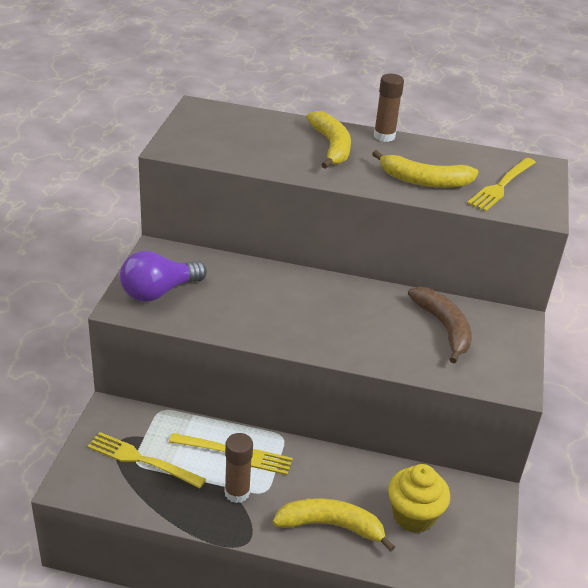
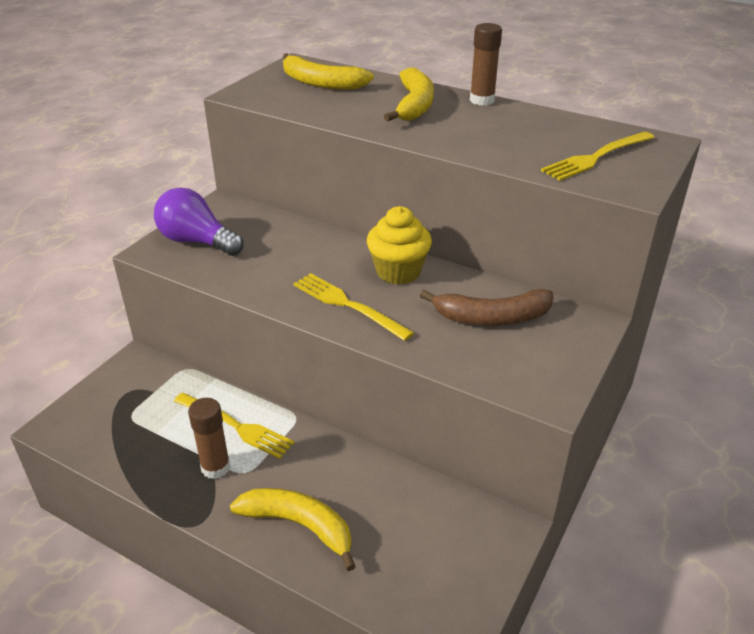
camera: 20 degrees right, 0 degrees up
yellow fork [87,432,206,489] -> yellow fork moved to [293,273,414,341]
purple light bulb [120,251,207,302] -> purple light bulb turned 45 degrees clockwise [154,187,243,256]
yellow banana [372,150,479,188] -> yellow banana moved to [283,53,374,90]
yellow cupcake [388,464,450,533] -> yellow cupcake moved to [367,206,432,285]
brown banana [408,287,472,363] -> brown banana turned 90 degrees clockwise [420,289,553,326]

